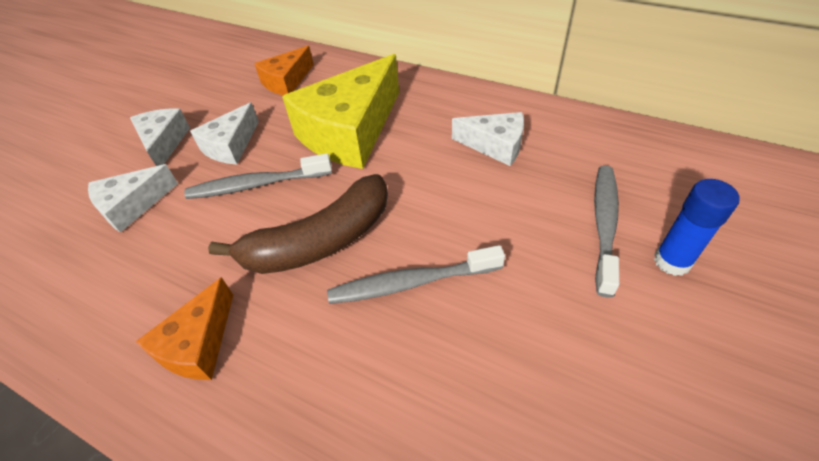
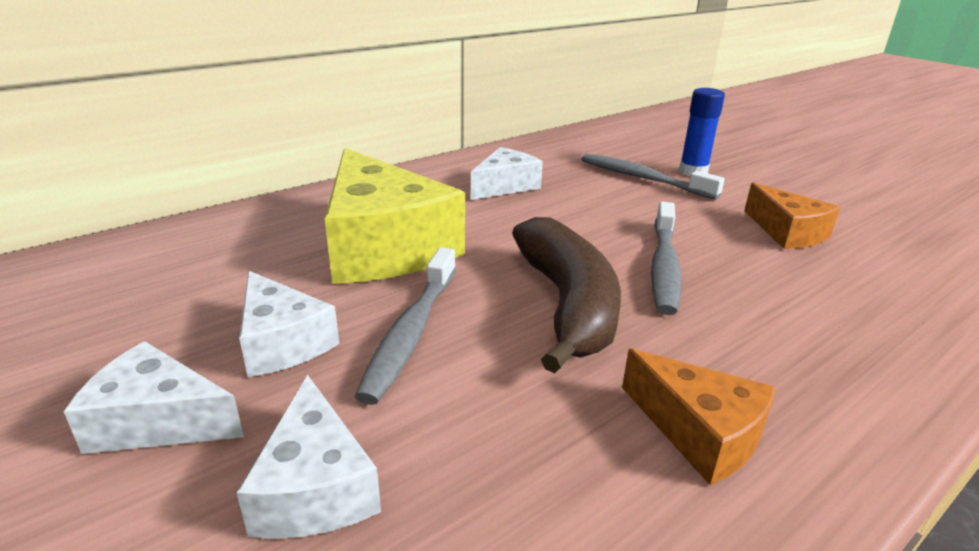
camera: 70 degrees left, 20 degrees down
orange cheese [254,46,314,95] -> orange cheese moved to [744,182,840,249]

